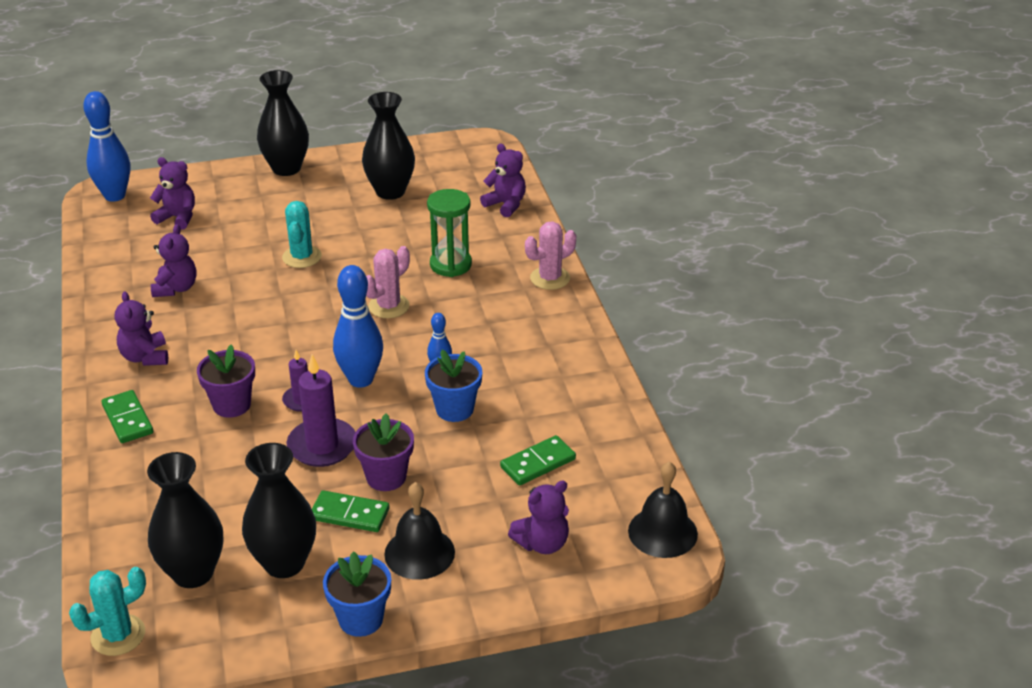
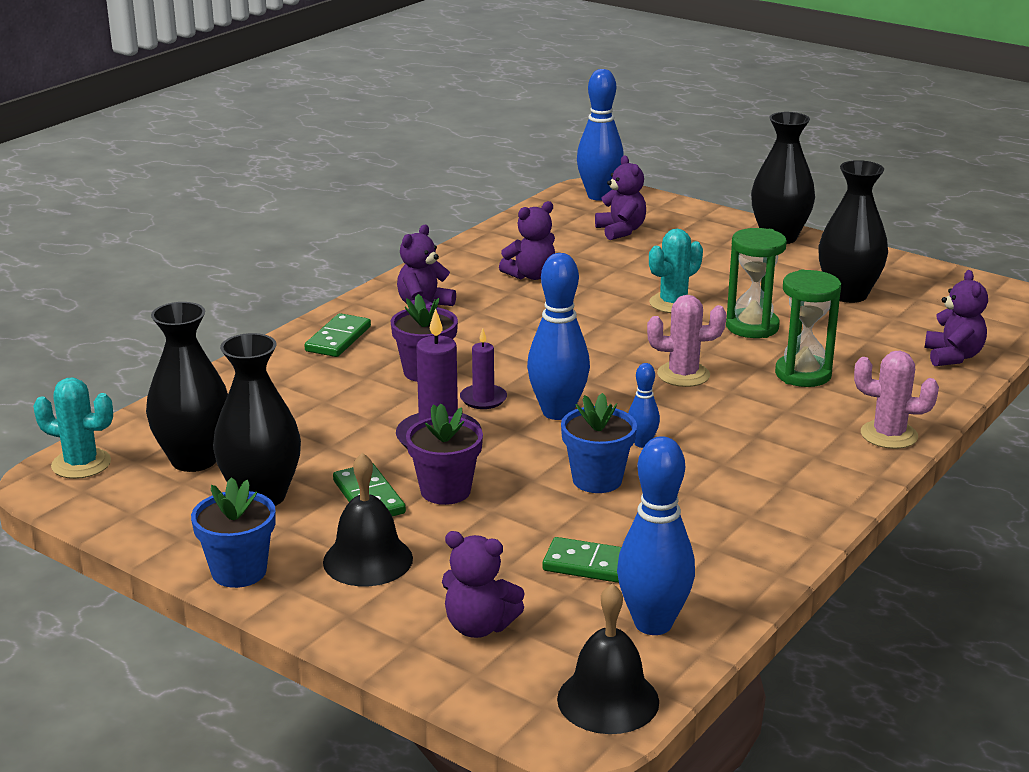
camera: 50 degrees right, 10 degrees down
none -> blue bowling pin [617,436,695,635]
none -> green hourglass [726,228,787,338]

